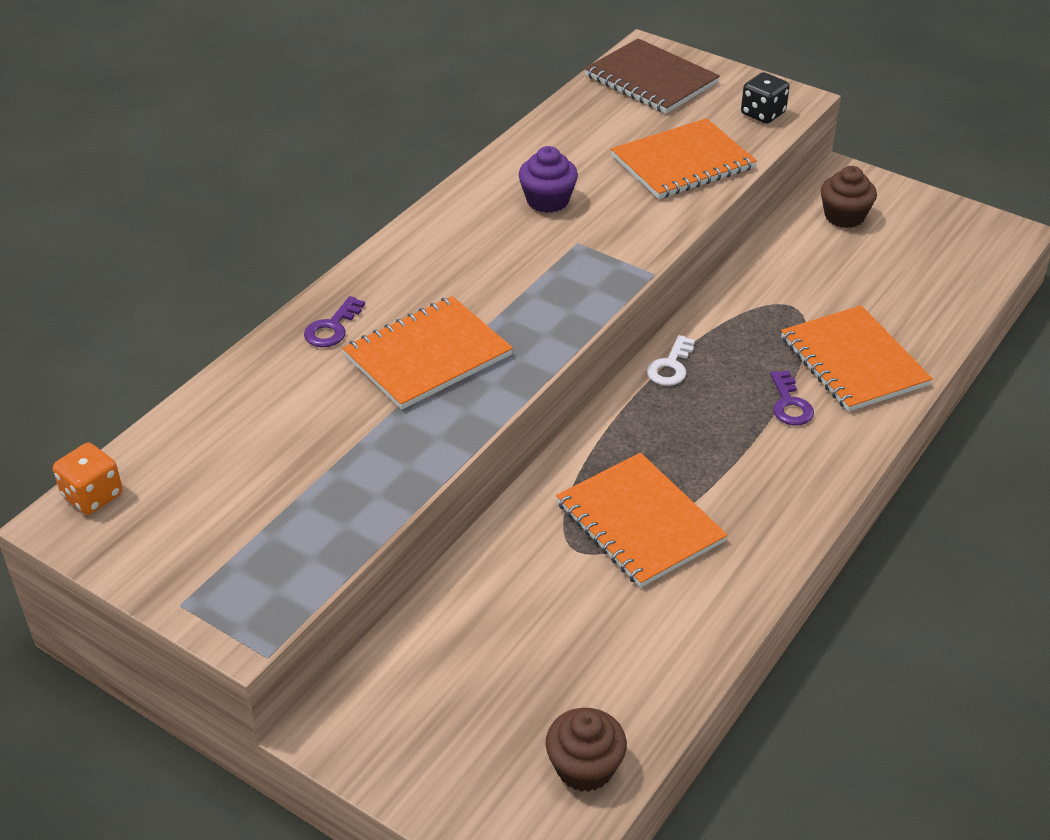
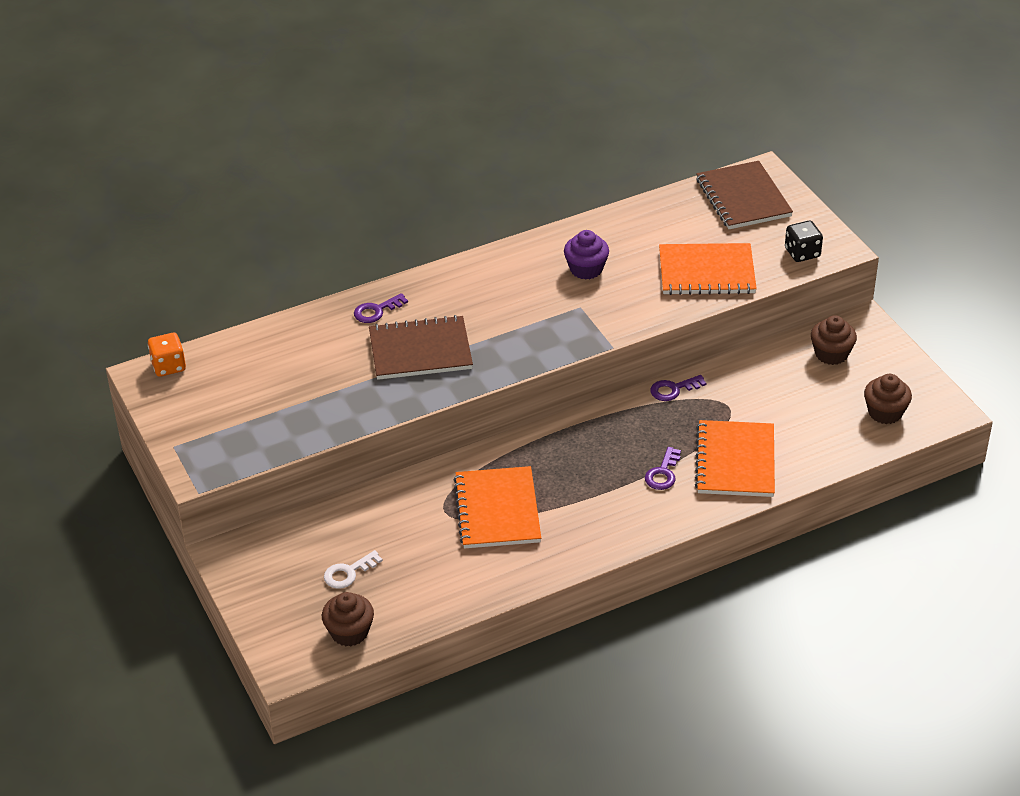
camera: 30 degrees right, 0 degrees up
orange notebook [342,296,513,410] -> brown notebook [369,315,473,380]
white key [647,335,695,386] -> white key moved to [324,550,383,588]
none -> purple key [650,375,706,401]
none -> brown cupcake [864,374,912,424]

